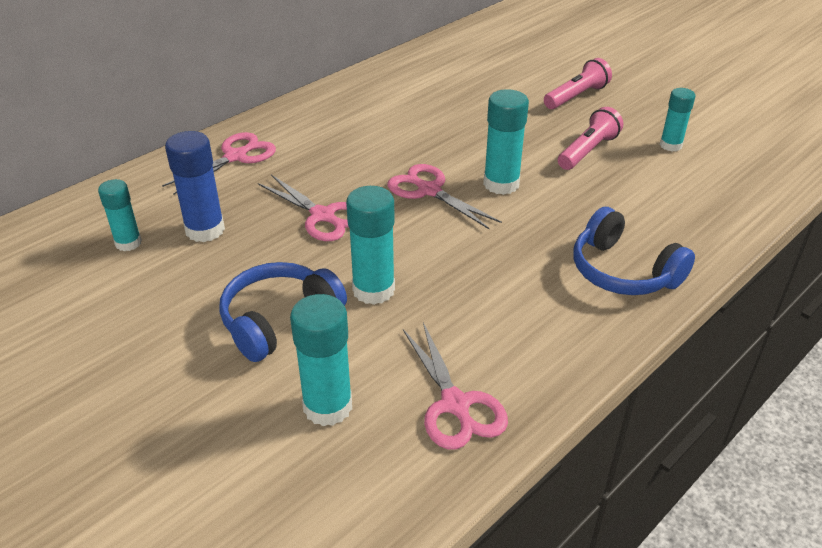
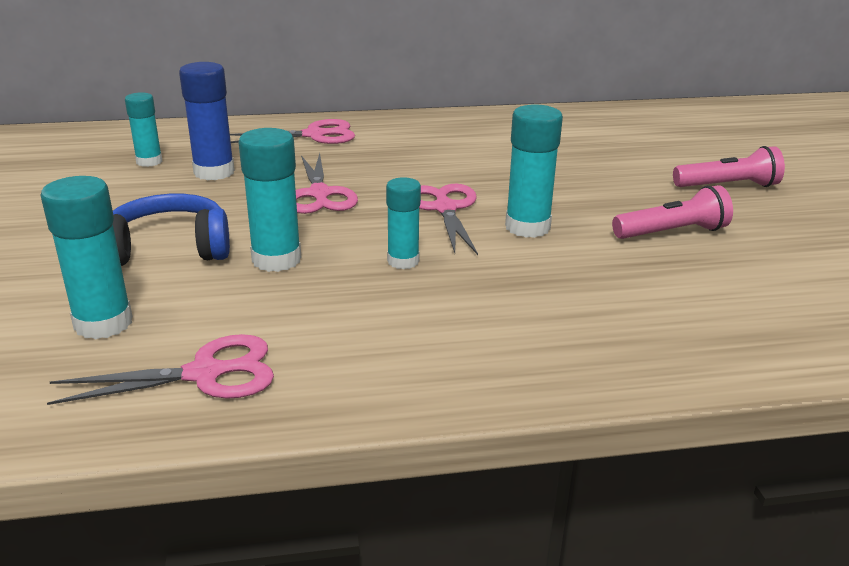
camera: 35 degrees right, 10 degrees down
pink scissors [403,322,508,450] -> pink scissors turned 120 degrees counterclockwise [47,334,274,405]
blue headphones [574,207,695,295] -> none
turquoise glue stick [660,88,695,152] -> turquoise glue stick moved to [386,177,421,269]

